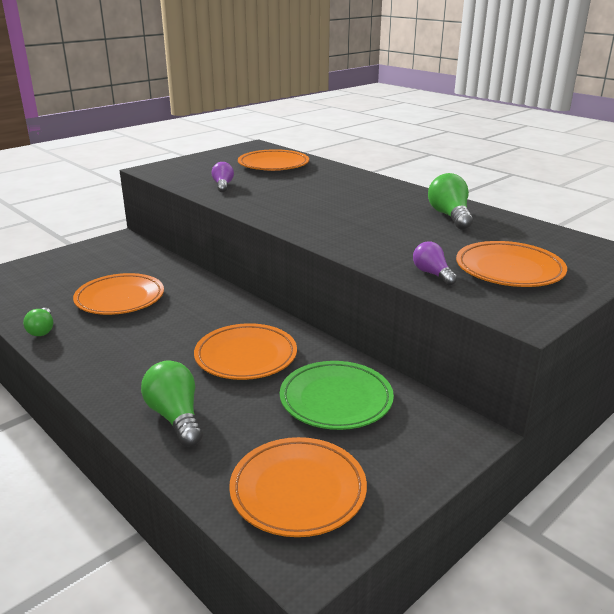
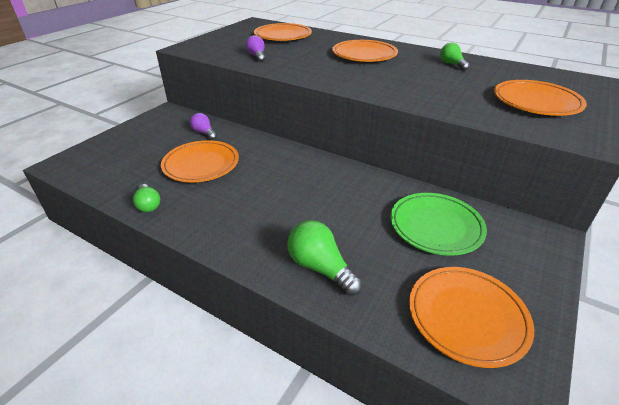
camera: 15 degrees left, 10 degrees up
orange plate [194,323,297,380] -> orange plate moved to [332,40,398,62]
purple light bulb [413,241,457,286] -> purple light bulb moved to [190,113,217,140]
green light bulb [428,173,473,230] -> green light bulb [440,42,470,71], size x0.63

